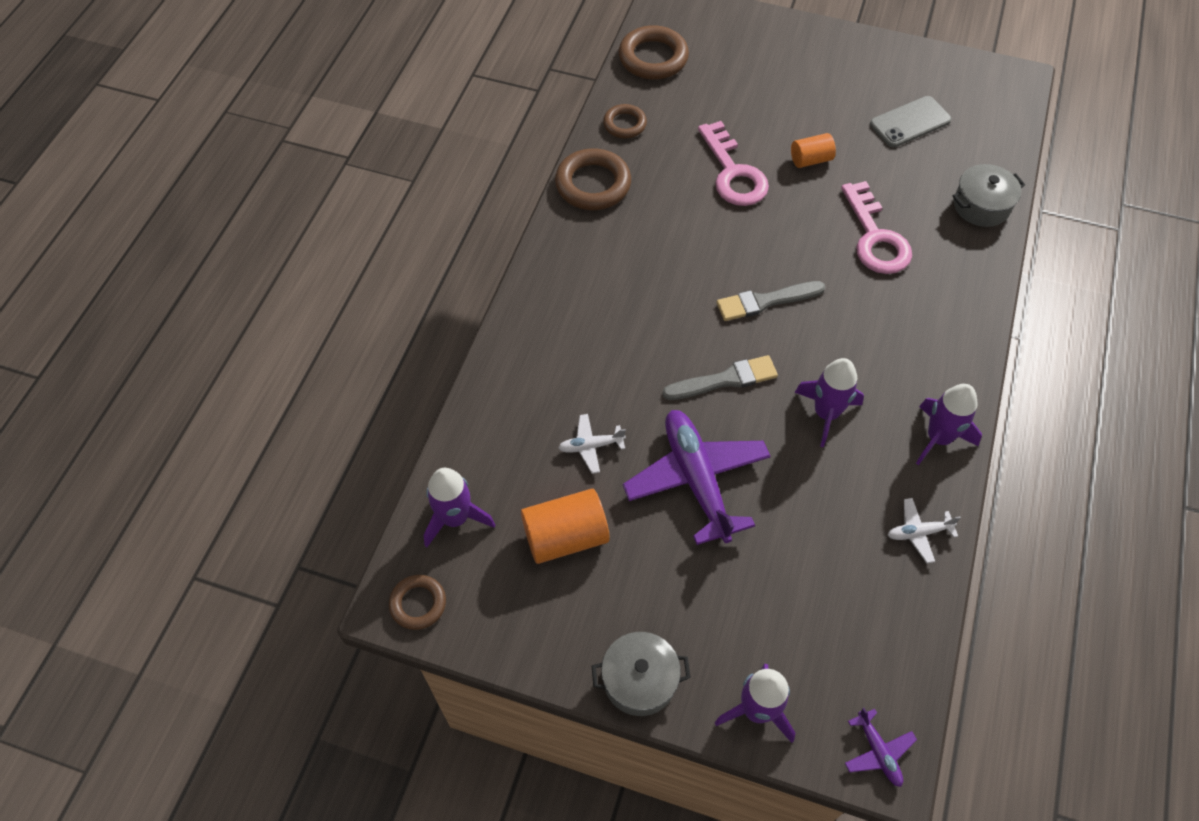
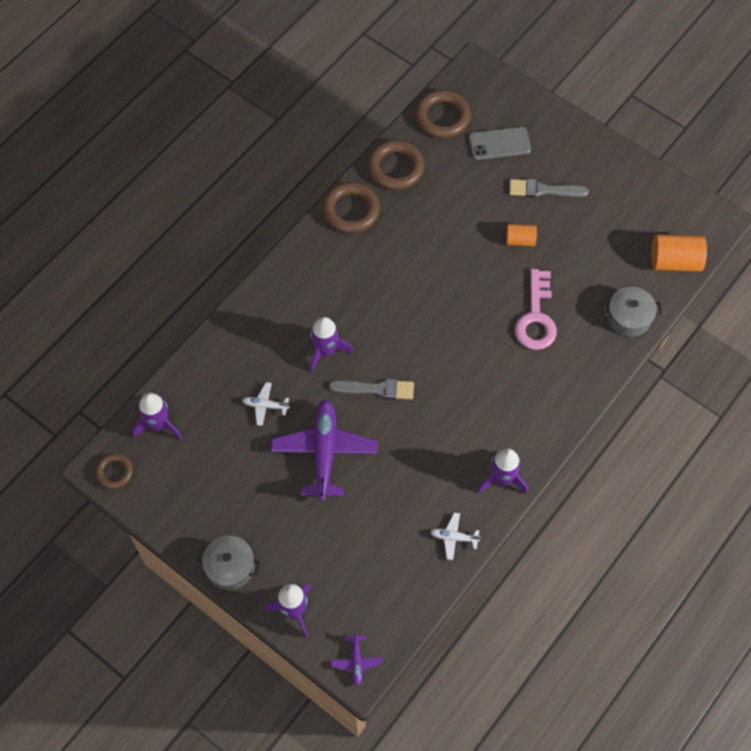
camera: 20 degrees right, 5 degrees up
orange cylinder [521,489,610,564] -> orange cylinder moved to [651,234,707,272]
brown ring [603,104,647,138] -> brown ring [367,140,425,190], size x1.68
pink key [698,121,769,206] -> none
grey brush [716,281,826,321] -> grey brush moved to [509,179,589,197]
purple rocket [794,358,864,447] -> purple rocket moved to [310,317,353,372]
grey phone [870,96,952,147] -> grey phone moved to [469,127,531,160]

